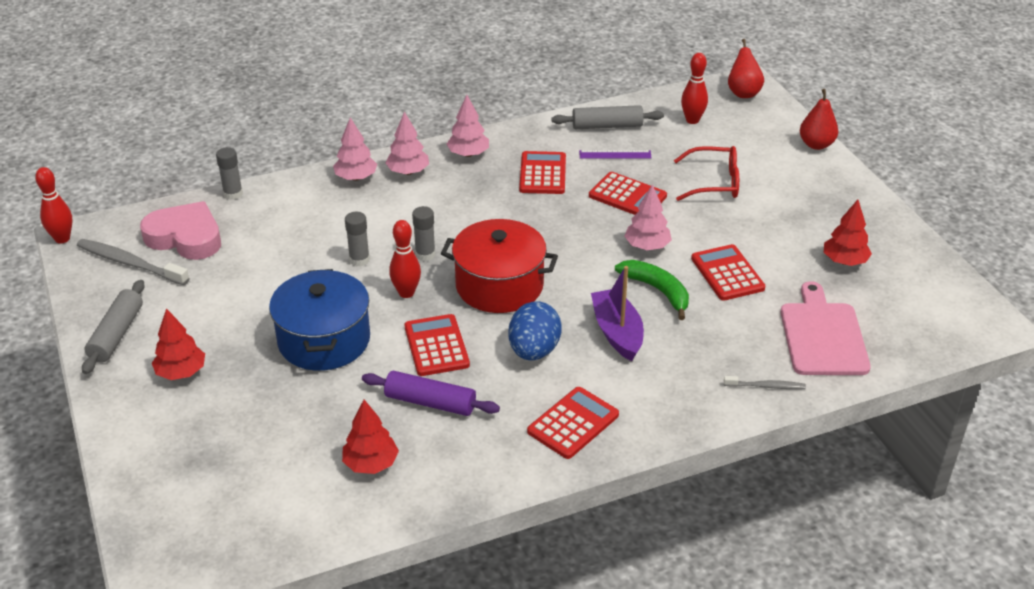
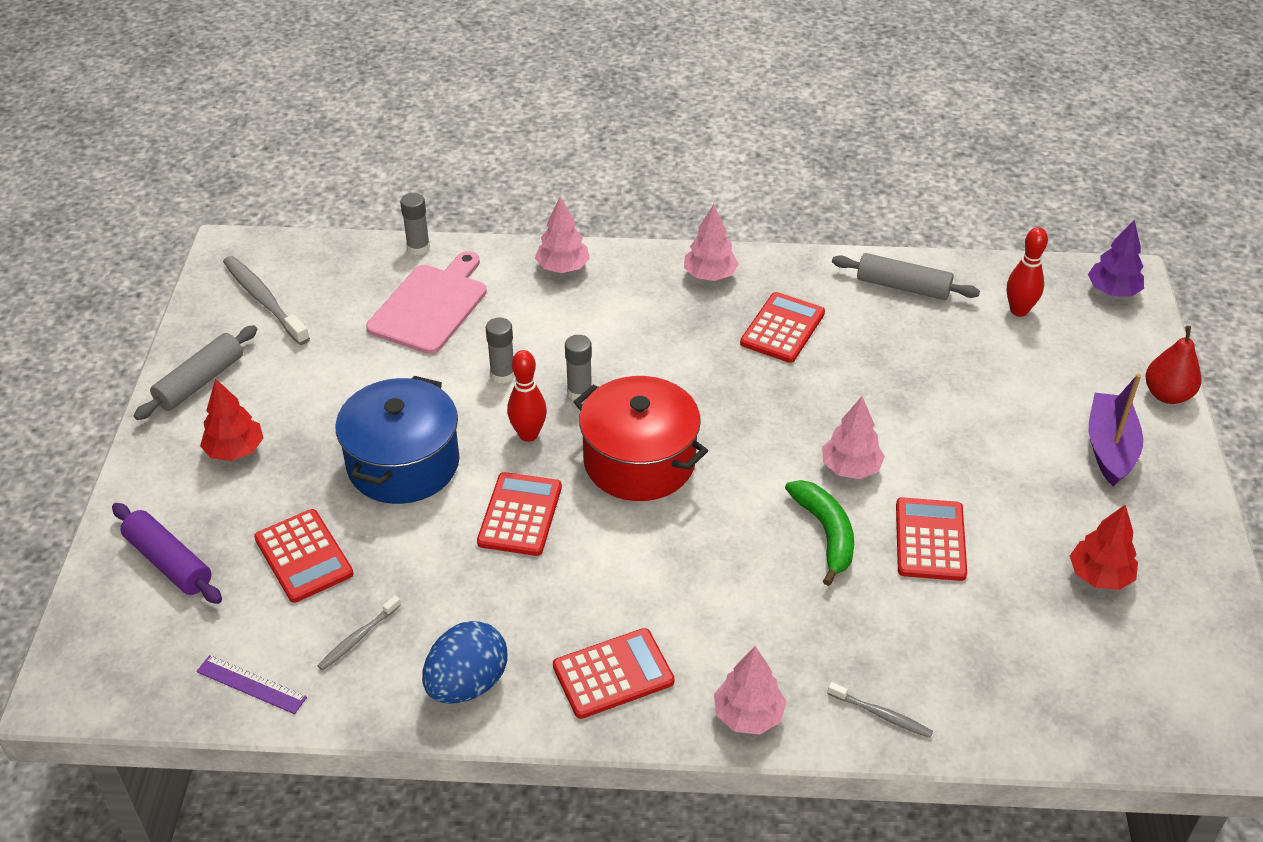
camera: 25 degrees right, 5 degrees up
red bowling pin [35,167,73,243] -> none
pink heart [140,201,221,260] -> none
red tree [342,400,399,474] -> grey toothbrush [317,595,401,671]
purple rolling pin [362,371,500,416] -> purple rolling pin moved to [112,503,222,604]
pink tree [386,112,429,175] -> pink tree moved to [714,646,786,734]
blue egg [508,301,562,361] -> blue egg moved to [422,621,508,704]
purple ruler [579,150,652,159] -> purple ruler moved to [196,655,307,714]
red calculator [589,172,667,215] -> red calculator moved to [254,509,354,603]
purple boat [591,266,644,361] -> purple boat moved to [1089,374,1143,486]
red glasses [674,146,739,201] -> none
red pear [728,39,764,98] -> purple tree [1088,220,1144,297]
pink cutting board [781,281,871,375] -> pink cutting board moved to [366,251,487,354]

